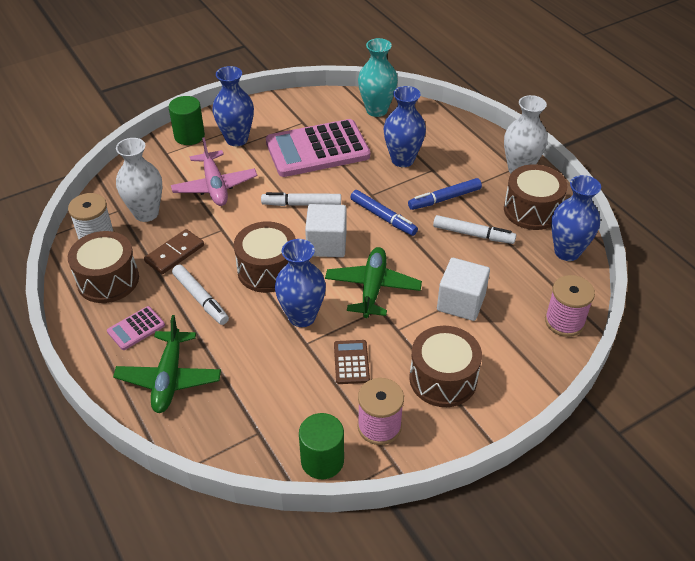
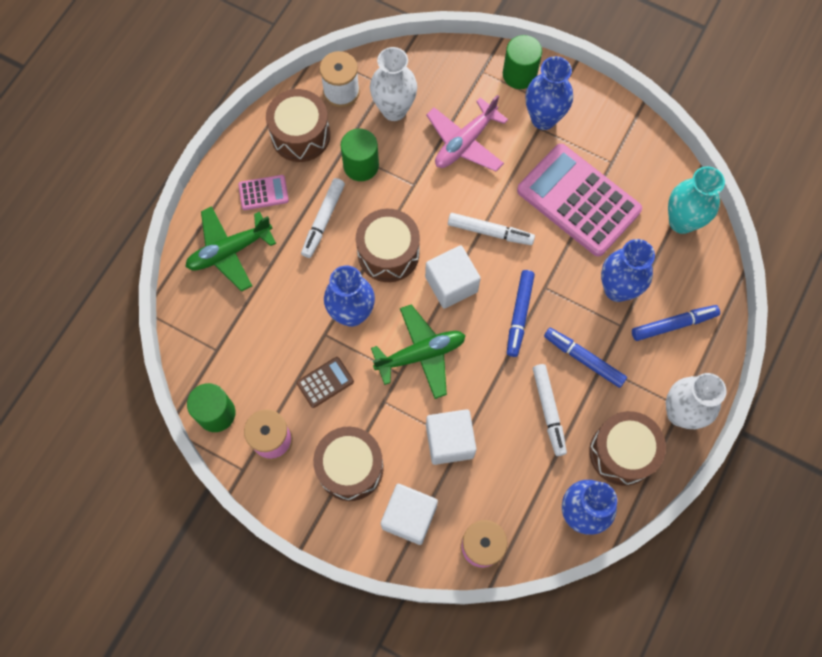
camera: 60 degrees right, 25 degrees up
pink calculator [107,306,165,350] -> pink calculator turned 150 degrees clockwise [238,175,289,210]
brown domino [144,229,204,274] -> green cylinder [340,128,379,181]
white marker [261,192,341,206] -> white marker turned 135 degrees clockwise [448,213,535,245]
none -> white cube [381,484,438,545]
none -> blue marker [632,305,720,341]

